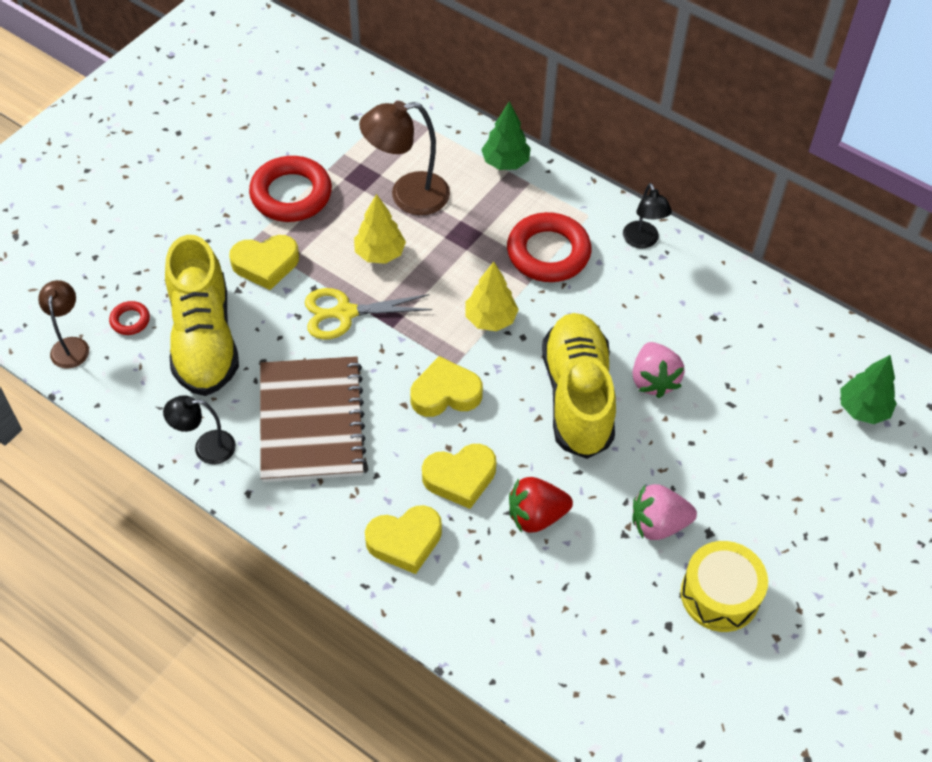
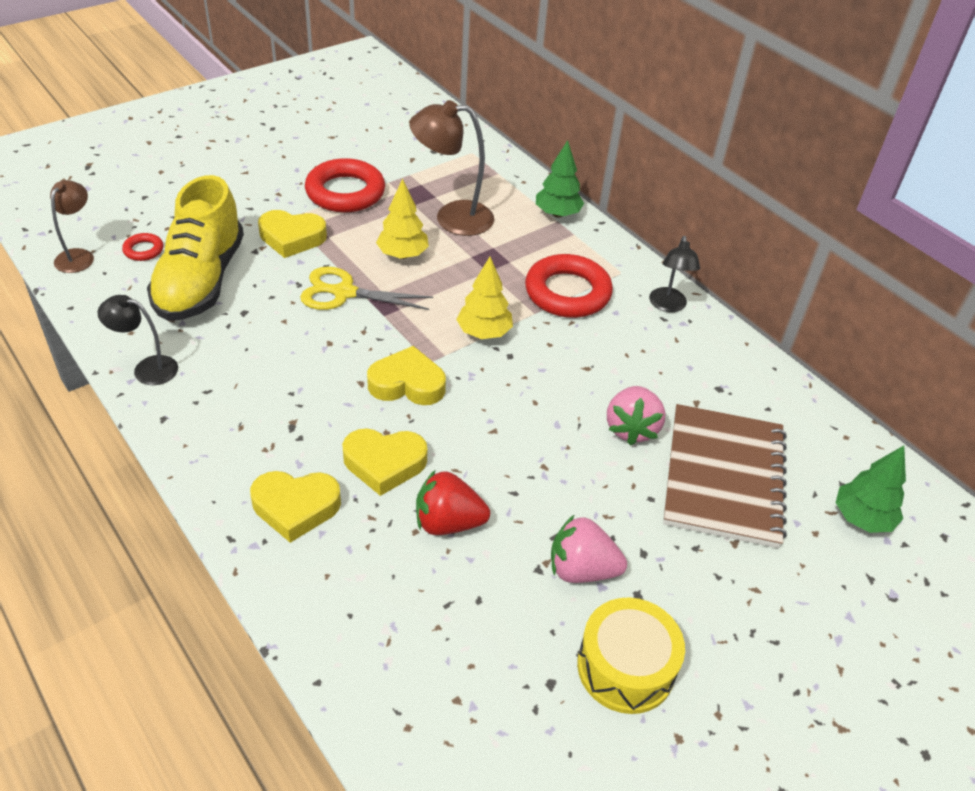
camera: 15 degrees right, 10 degrees down
brown notebook [260,356,367,482] -> brown notebook moved to [663,404,787,548]
yellow shoe [542,313,616,459] -> none

